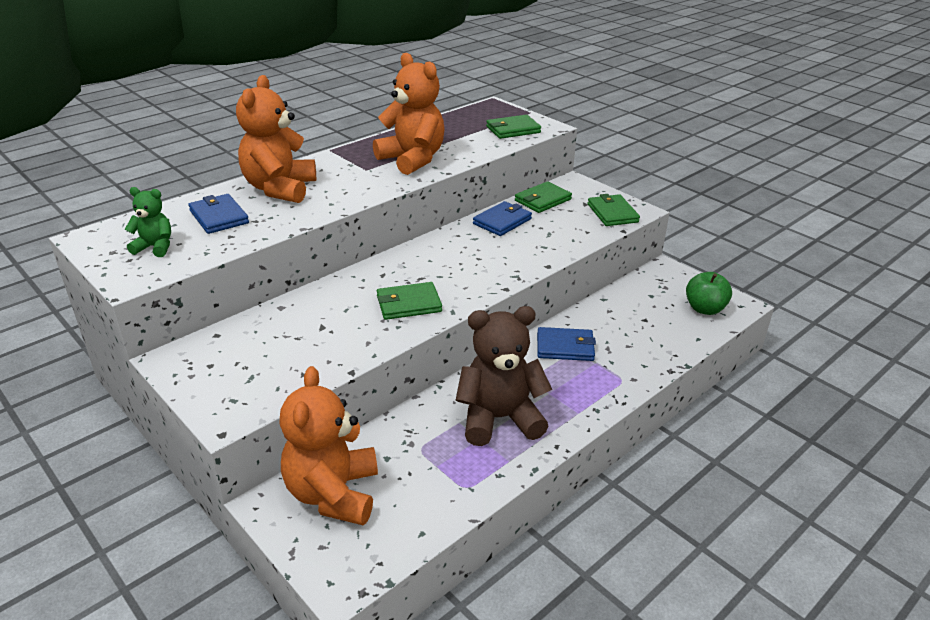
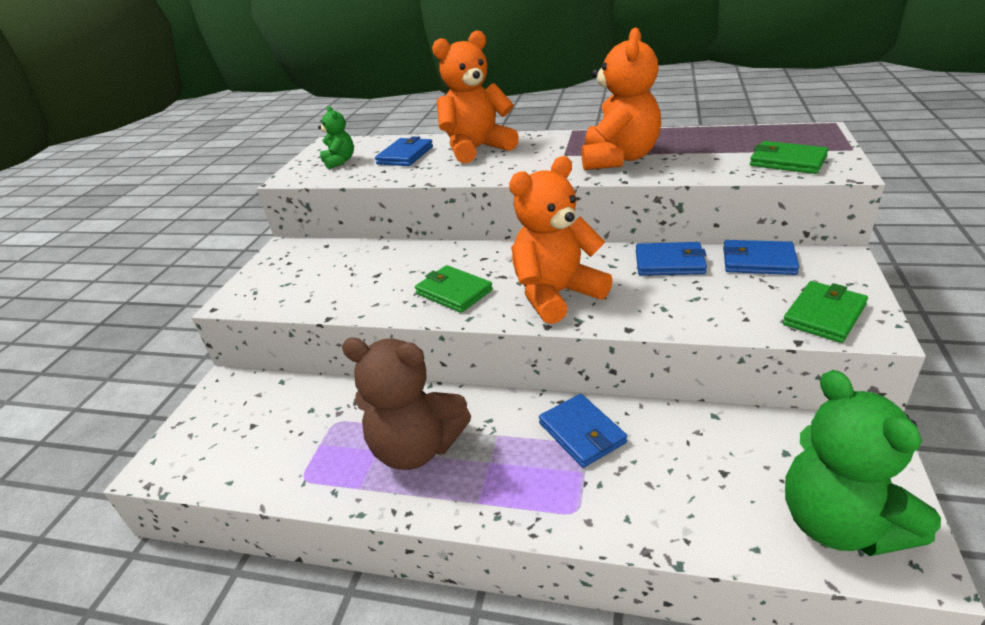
camera: 60 degrees right, 0 degrees up
orange teddy bear [279,366,378,525] -> orange teddy bear moved to [509,156,613,324]
brown teddy bear [456,306,552,446] -> brown teddy bear turned 150 degrees clockwise [342,338,471,470]
green wallet [515,181,572,213] -> blue wallet [723,240,799,275]
green apple [686,272,732,315] -> green teddy bear [785,370,941,556]

